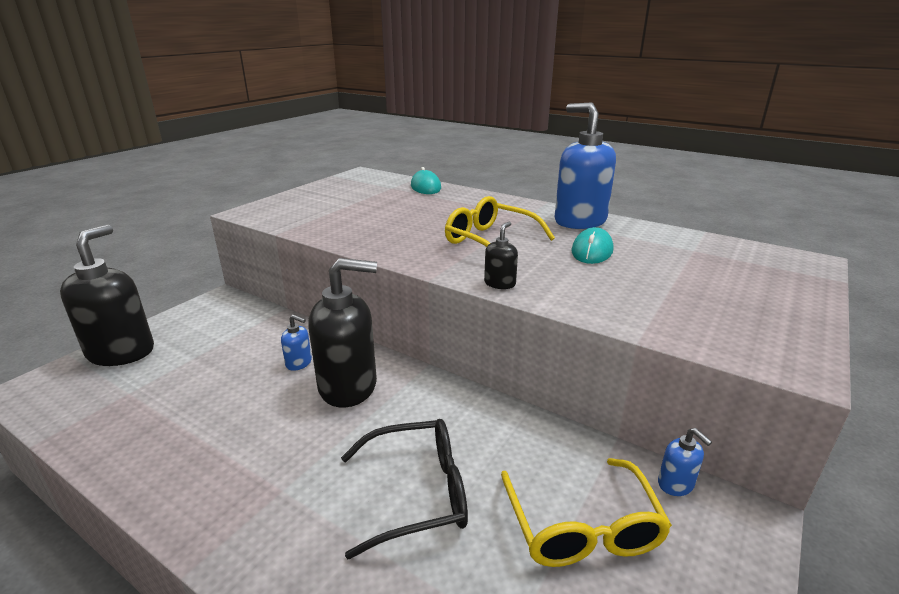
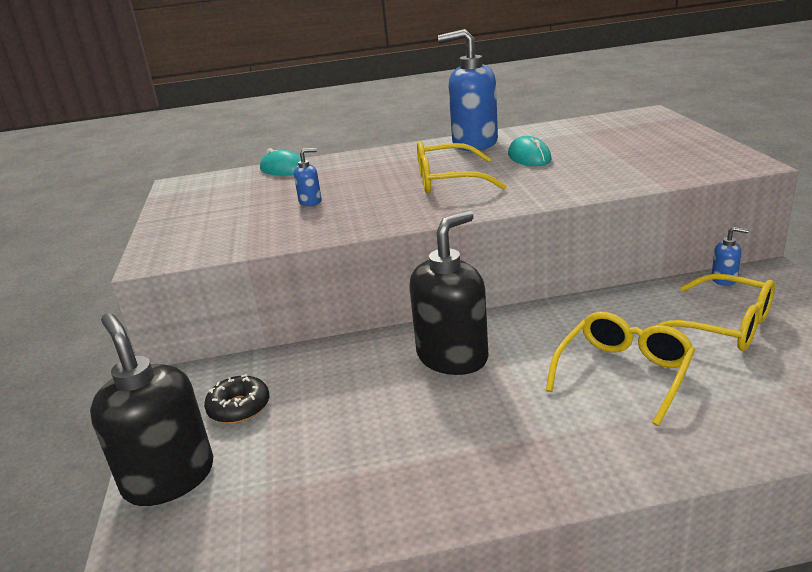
camera: 40 degrees left, 0 degrees up
blue soap dispenser [281,314,312,371] -> blue soap dispenser moved to [294,148,321,206]
black glasses [341,419,468,560] -> yellow glasses [546,312,695,426]
black soap dispenser [484,222,518,289] -> none
none -> black donut [204,374,269,424]

